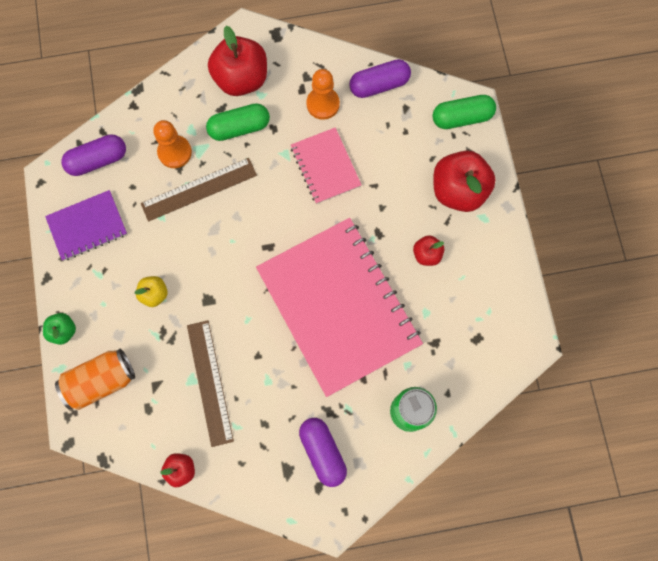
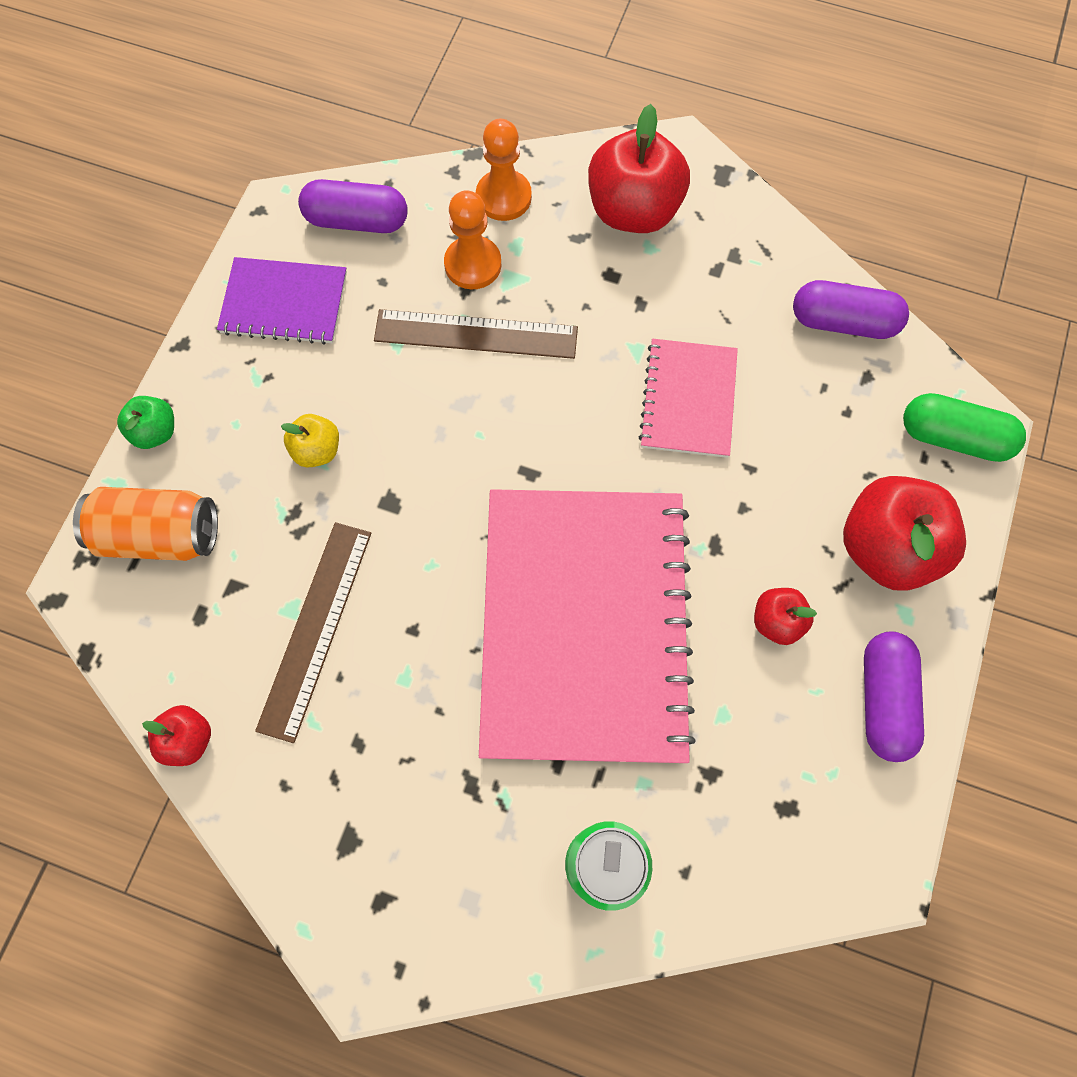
camera: 30 degrees right, 5 degrees down
green capsule [206,103,270,141] -> none
purple capsule [299,418,347,487] -> purple capsule moved to [864,632,924,762]
orange pawn [306,69,340,120] -> orange pawn moved to [476,119,532,221]

